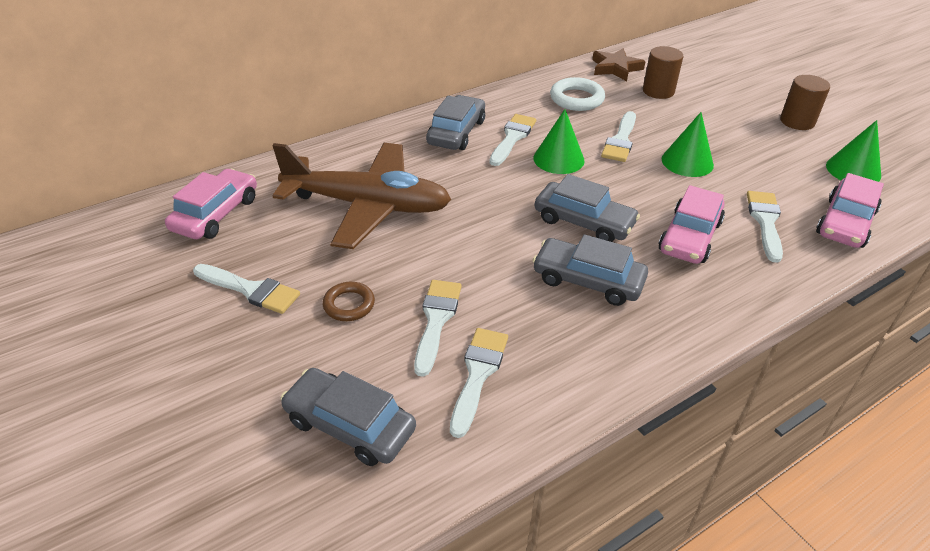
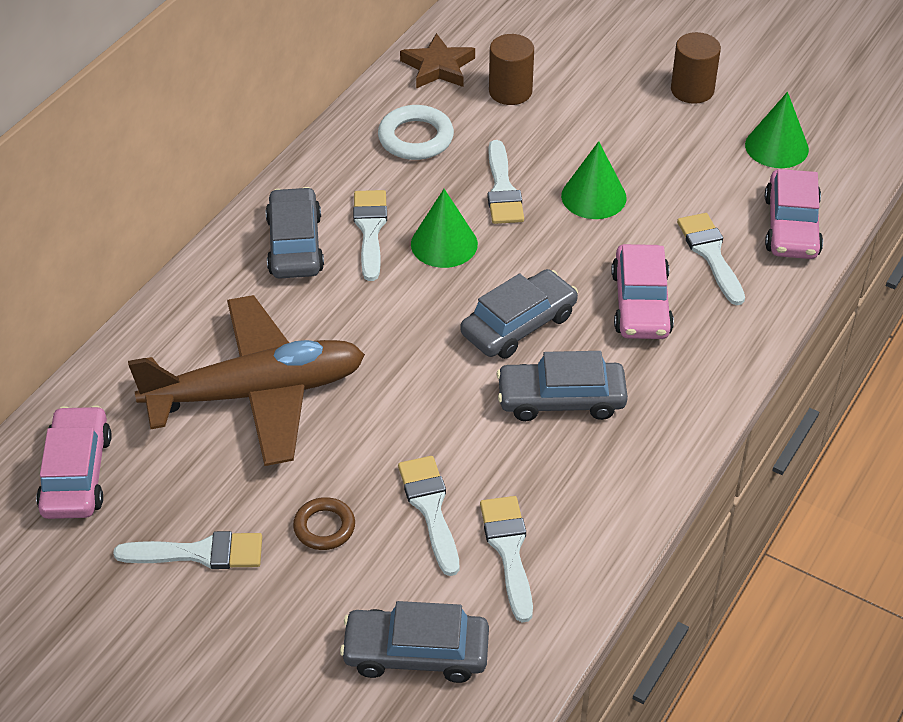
camera: 25 degrees left, 5 degrees up
grey car [535,174,640,242] -> grey car turned 45 degrees counterclockwise [460,269,578,359]

